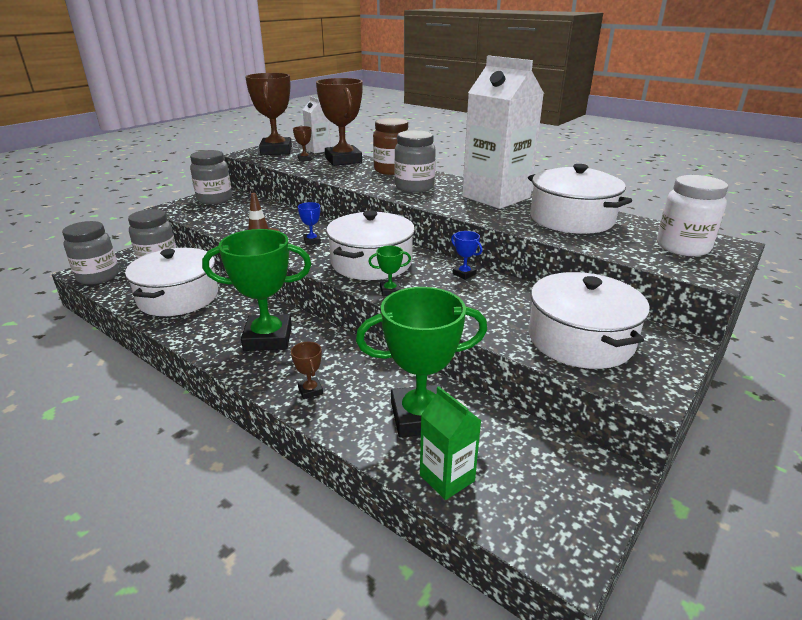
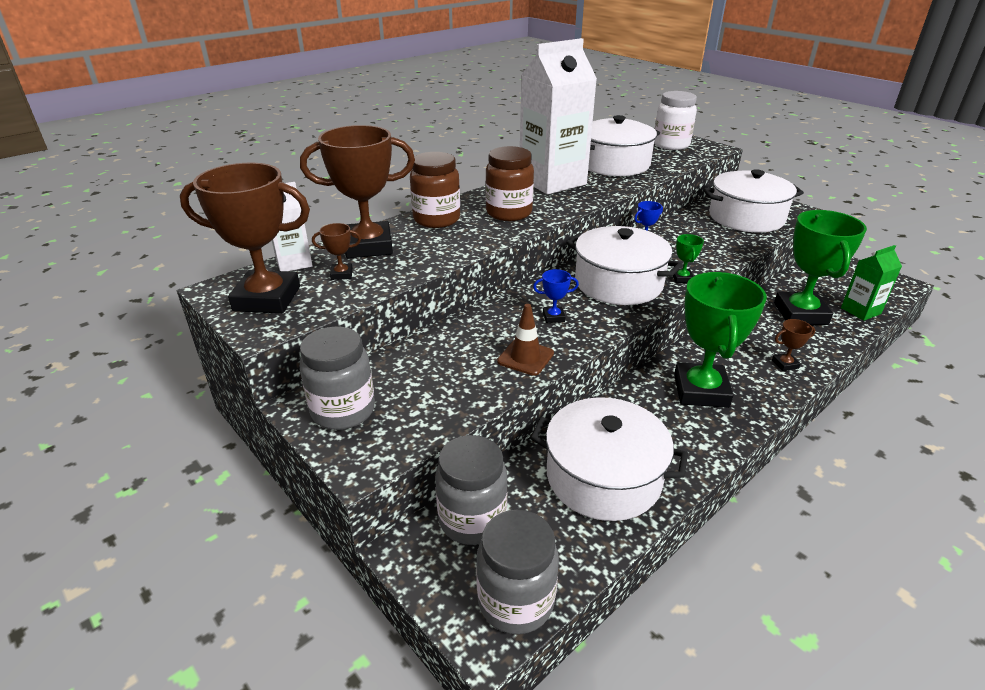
camera: 80 degrees left, 5 degrees up
grey jar [394,130,436,193] -> brown jar [485,146,534,221]

